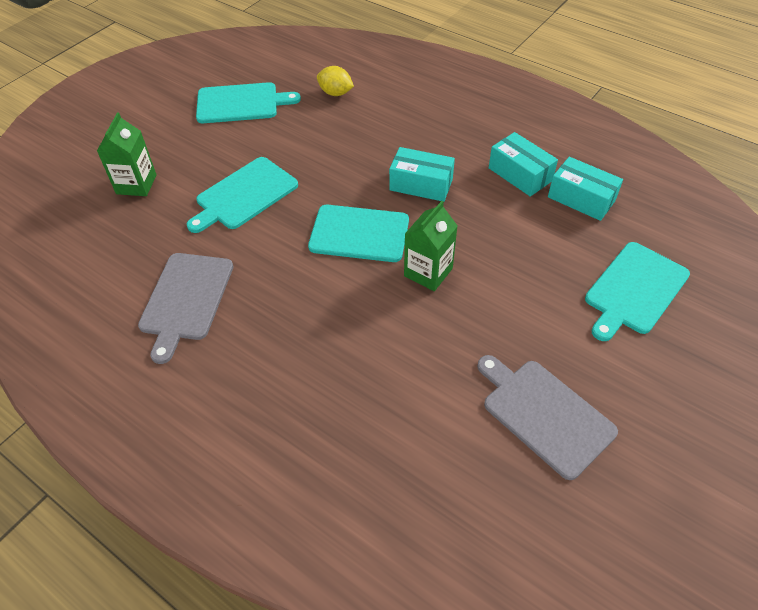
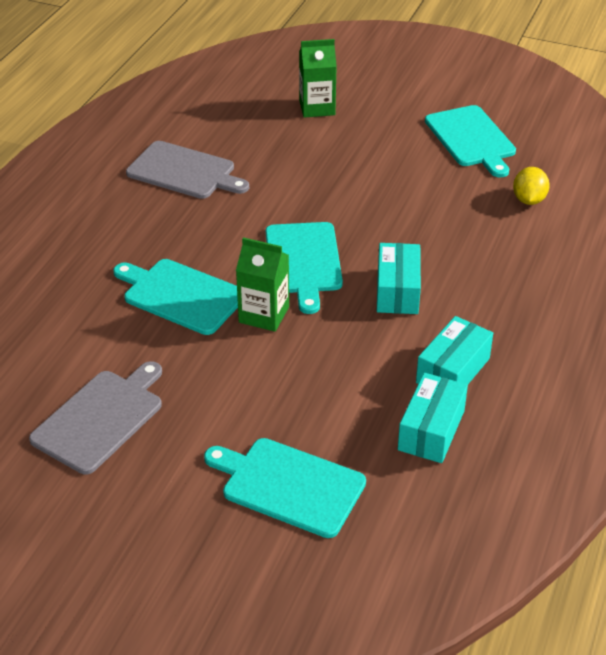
camera: 75 degrees right, 10 degrees down
grey cutting board [138,253,233,364] -> grey cutting board turned 150 degrees counterclockwise [126,141,249,199]
turquoise cutting board [187,157,298,233] -> turquoise cutting board moved to [113,259,238,335]

